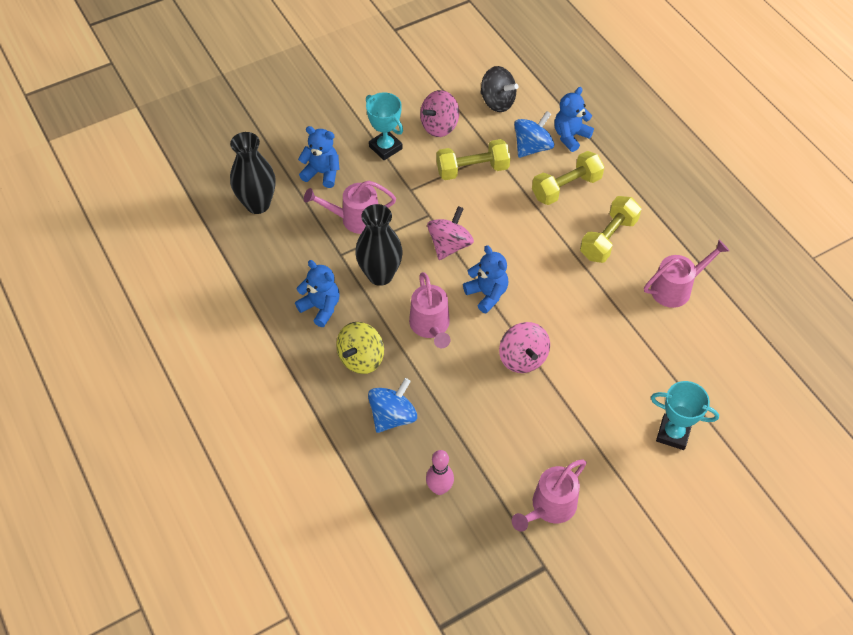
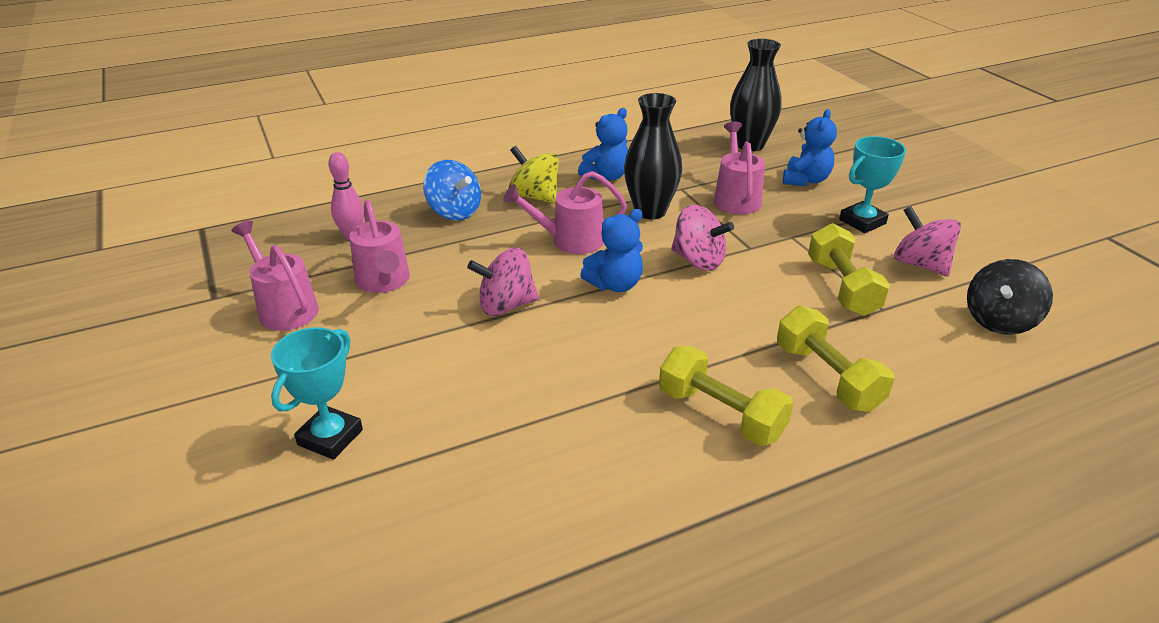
camera: 95 degrees right, 20 degrees down
blue spinning top [514,111,554,158] -> none
blue teddy bear [554,87,594,152] -> none
pink watering can [644,240,729,308] -> pink watering can moved to [349,200,410,293]

